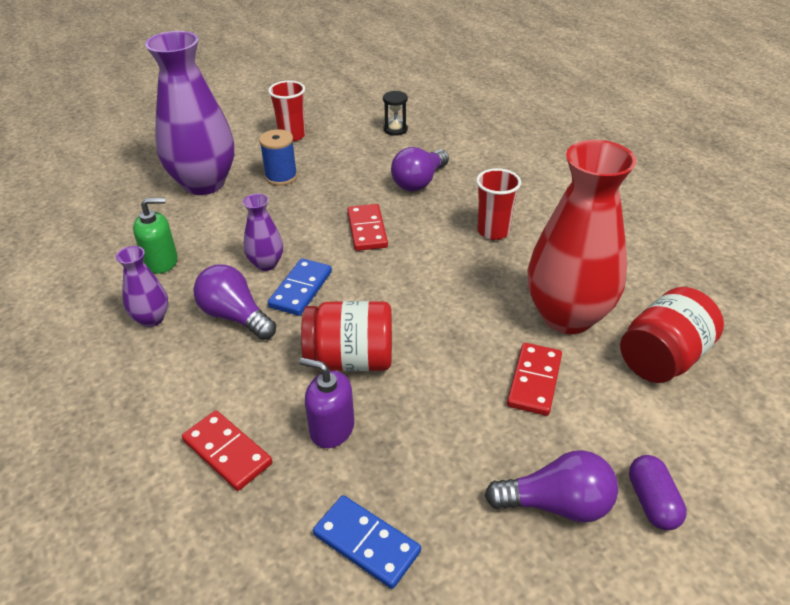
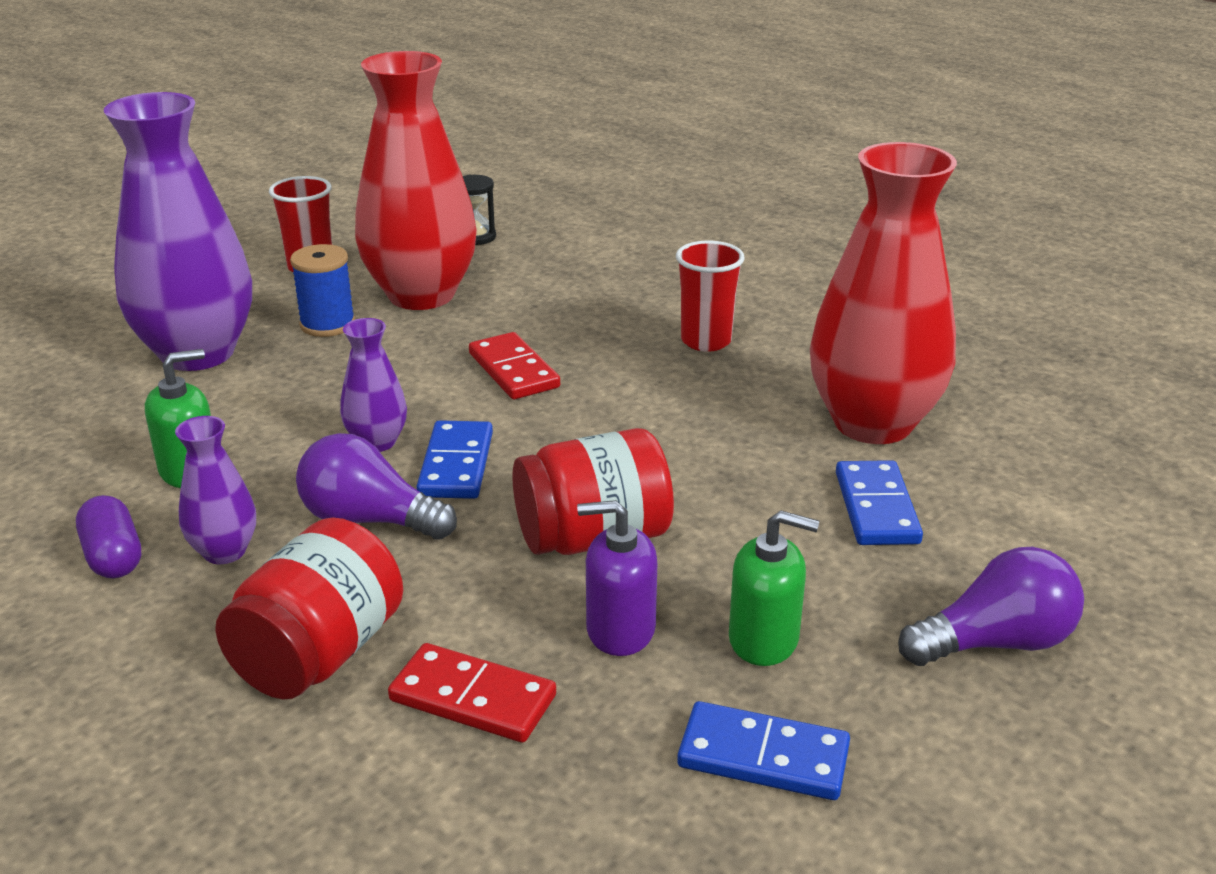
camera: 20 degrees left, 10 degrees down
purple light bulb [391,147,449,191] -> none
red domino [507,343,562,416] -> blue domino [836,460,923,545]
red jar [620,287,724,383] -> red jar moved to [215,517,403,700]
purple capsule [629,455,687,530] -> purple capsule moved to [76,495,141,579]
none -> red vase [355,51,477,310]
none -> green soap dispenser [729,511,819,666]

